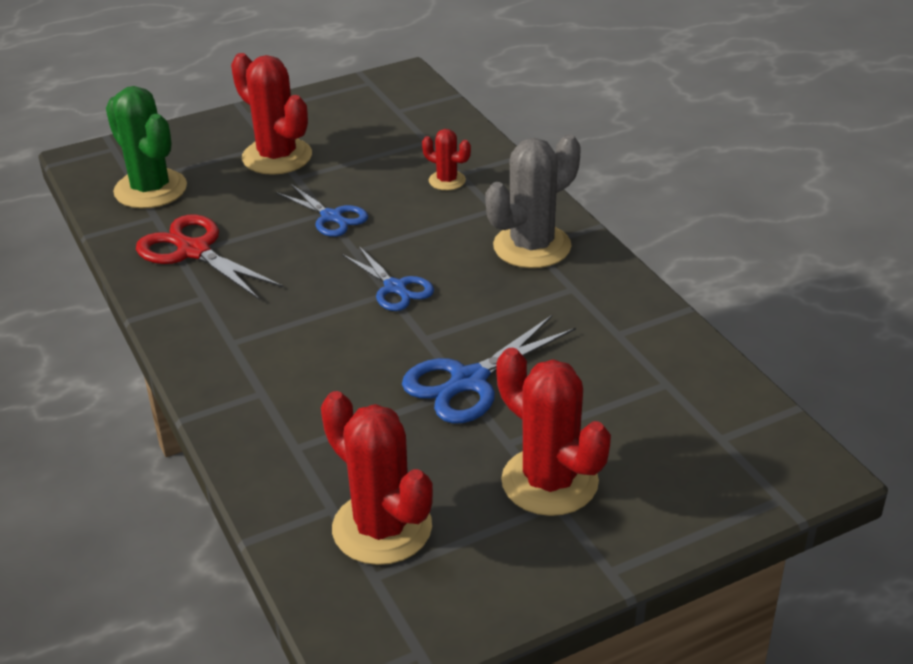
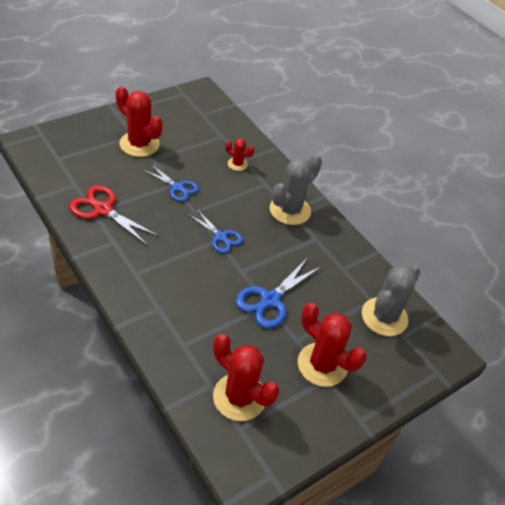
camera: 15 degrees left, 10 degrees up
green cactus [106,86,187,209] -> none
none -> grey cactus [362,264,420,336]

